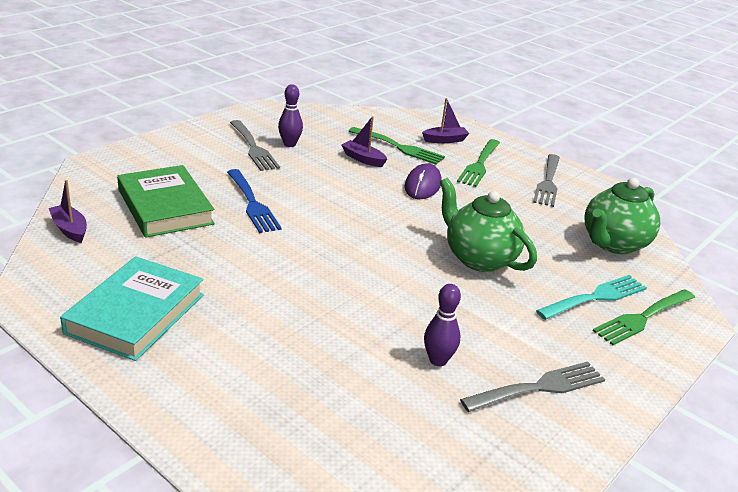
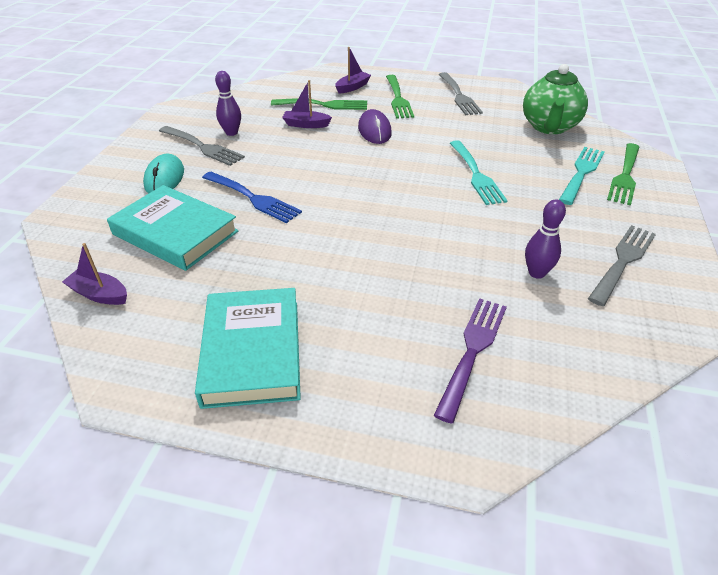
camera: 25 degrees left, 10 degrees up
green book [117,165,215,238] -> turquoise book [107,185,239,271]
green teapot [440,178,537,272] -> turquoise fork [450,140,508,205]
none -> turquoise mouse [143,153,184,193]
none -> purple fork [433,298,507,424]

